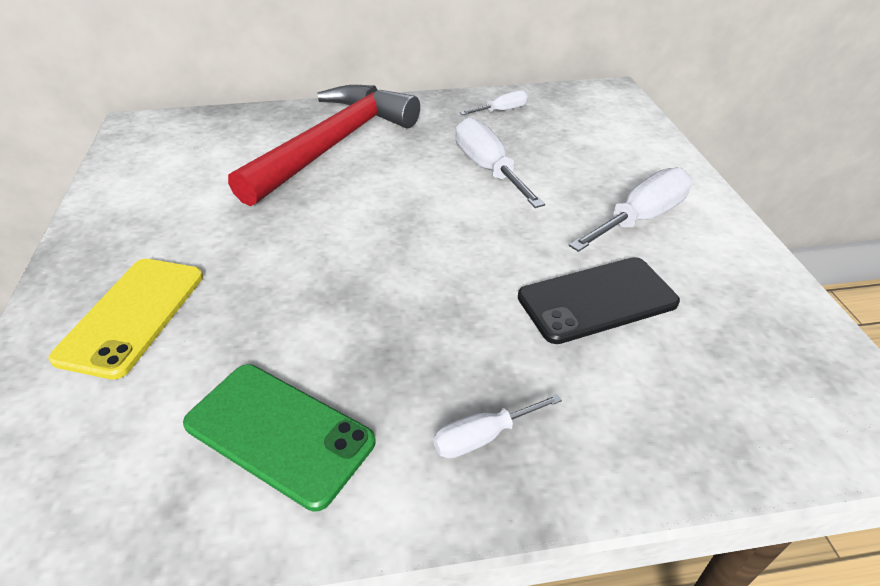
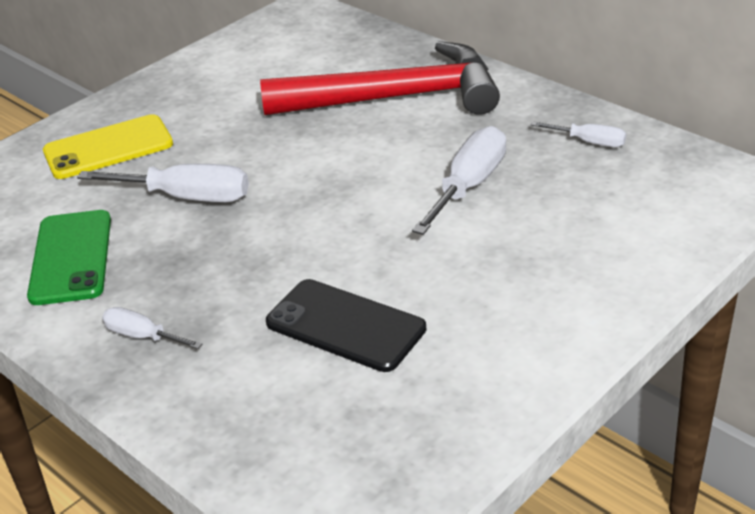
camera: 55 degrees right, 5 degrees down
white screwdriver [569,167,692,252] -> white screwdriver moved to [77,164,249,202]

